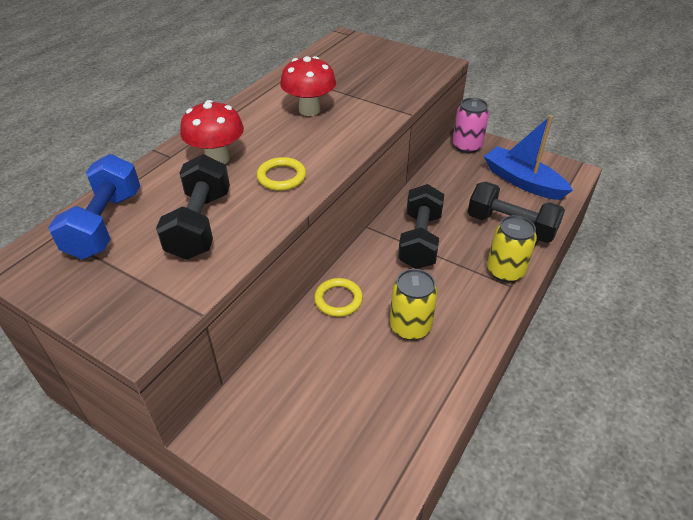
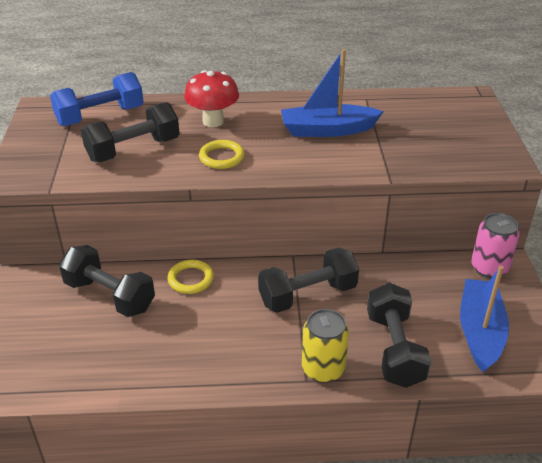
camera: 55 degrees right, 5 degrees down
red mushroom [280,56,336,116] -> blue boat [281,49,384,137]
yellow can [390,269,438,340] -> none
none -> black dumbbell [59,245,155,317]

